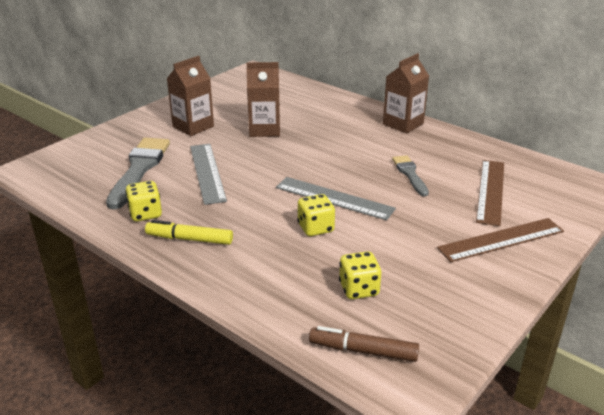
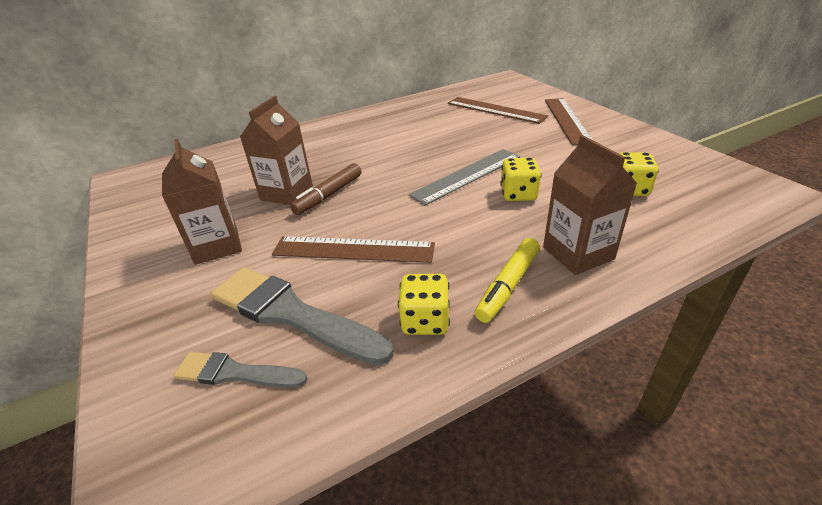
camera: 65 degrees left, 5 degrees up
grey ruler [190,144,227,205] -> brown ruler [272,236,435,263]
brown marker [309,326,419,362] -> brown marker moved to [290,163,361,215]
brown carton [383,53,429,134] -> brown carton moved to [543,135,637,275]
grey brush [392,155,429,196] -> grey brush moved to [173,352,308,388]

